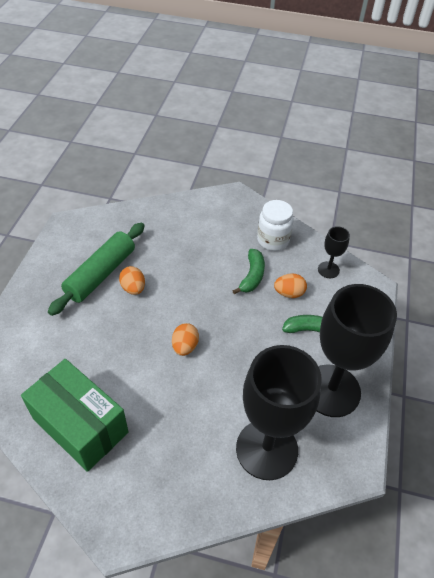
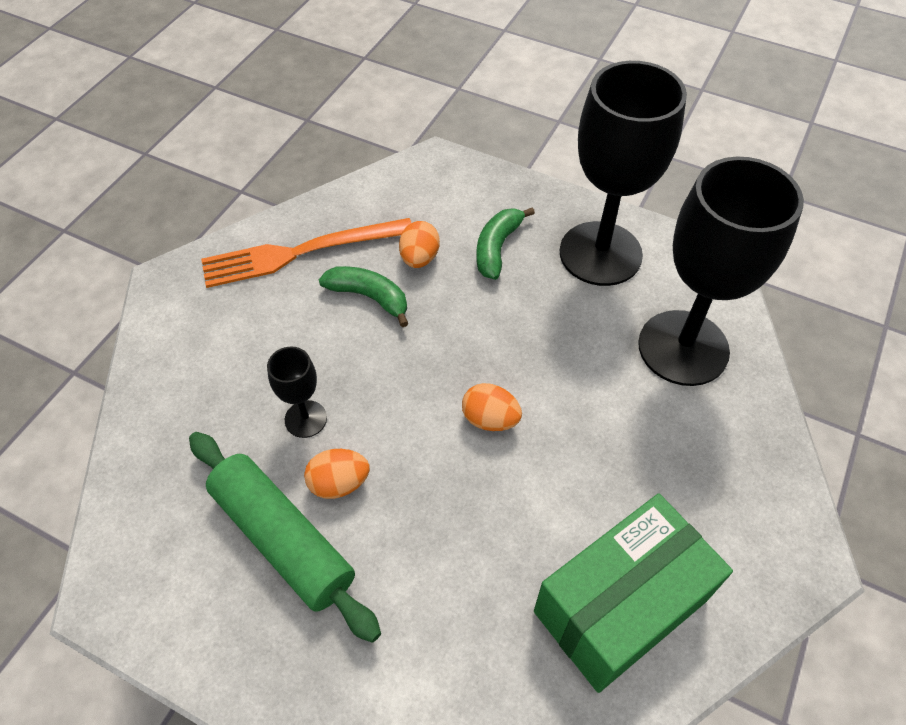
camera: 75 degrees left, 5 degrees up
white jar [257,200,294,251] -> orange fork [201,218,411,288]
black goblet [318,226,350,278] -> black goblet moved to [267,346,327,438]

